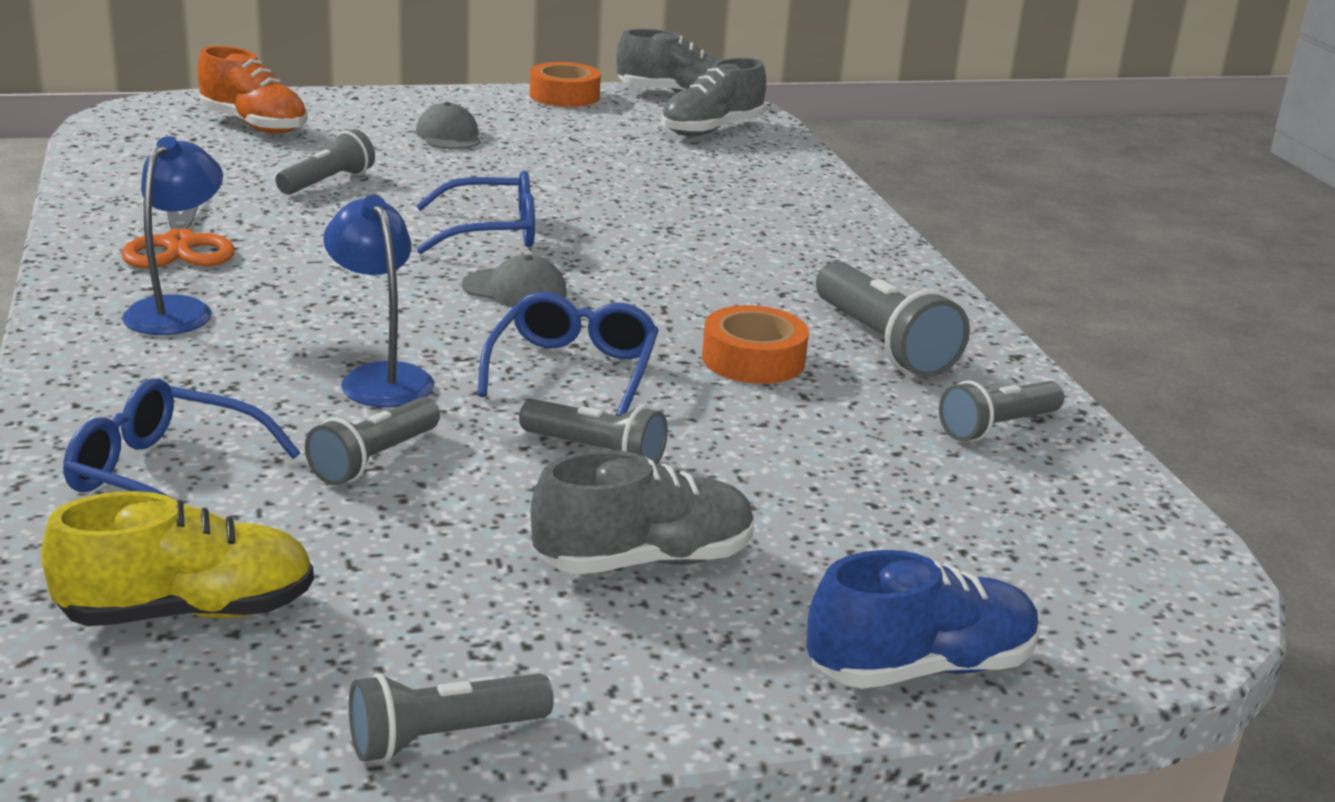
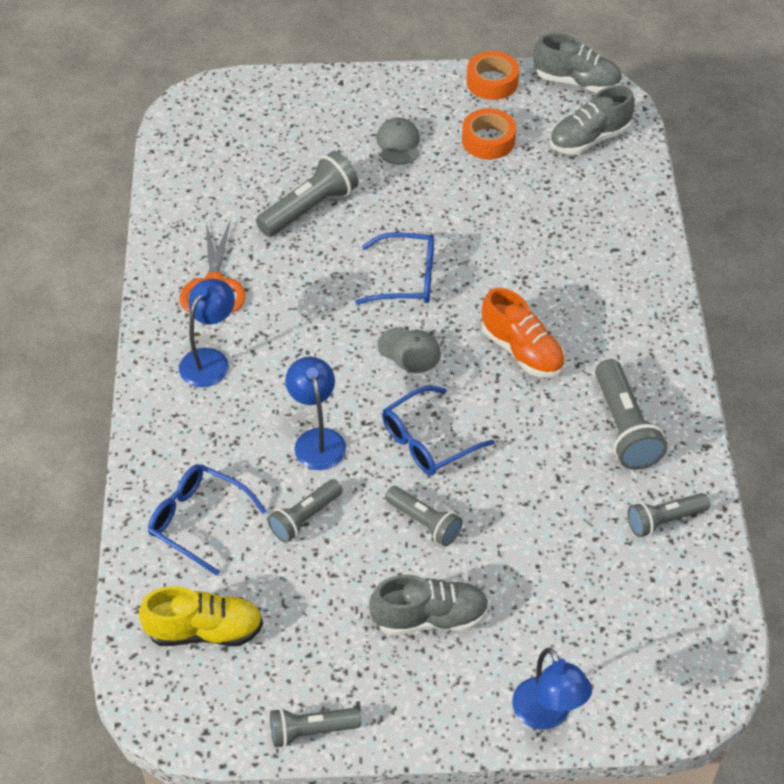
camera: 15 degrees right, 25 degrees up
orange shoe [197,46,308,134] -> orange shoe moved to [482,288,565,378]
grey flashlight [276,129,375,194] -> grey flashlight [256,151,359,237], size x1.55
blue glasses [477,292,659,416] -> blue glasses turned 150 degrees counterclockwise [382,386,495,475]
orange tape [702,305,809,384] -> orange tape moved to [462,108,516,159]
blue shoe [807,550,1040,689] -> blue lamp [512,648,592,730]

